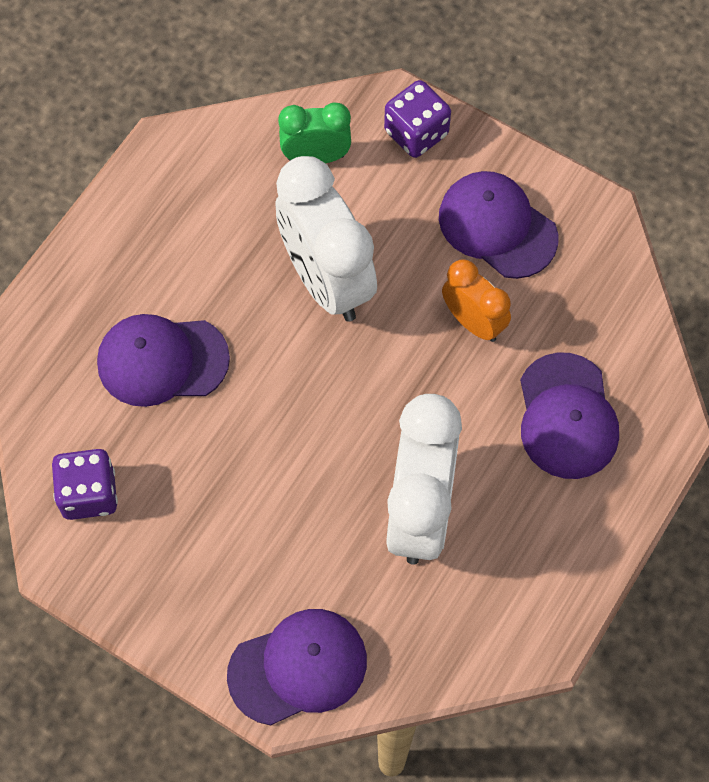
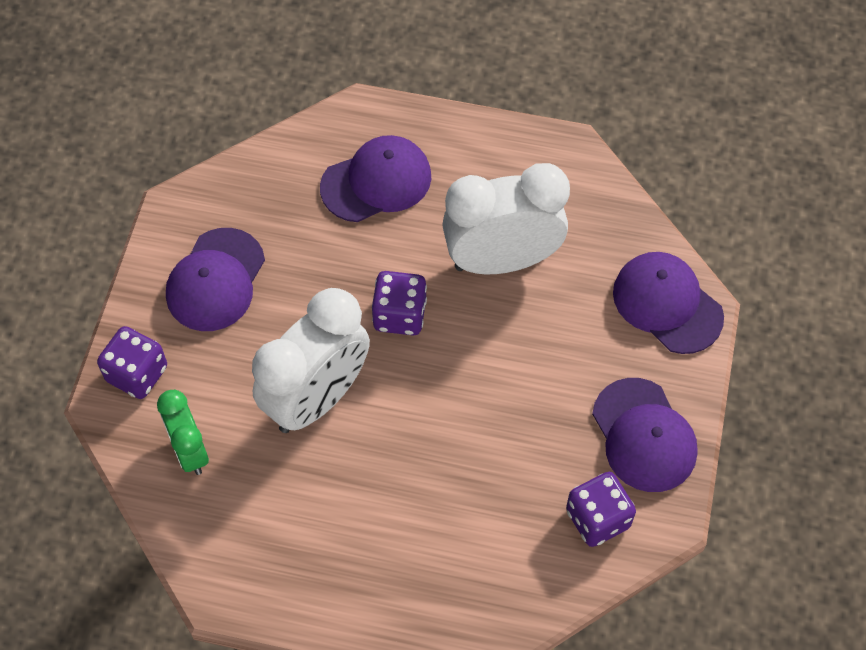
camera: 110 degrees left, 5 degrees down
purple cap [97,314,230,407] -> purple cap moved to [592,378,698,492]
orange clock [442,259,511,342] -> none
none -> purple dice [372,271,427,335]

